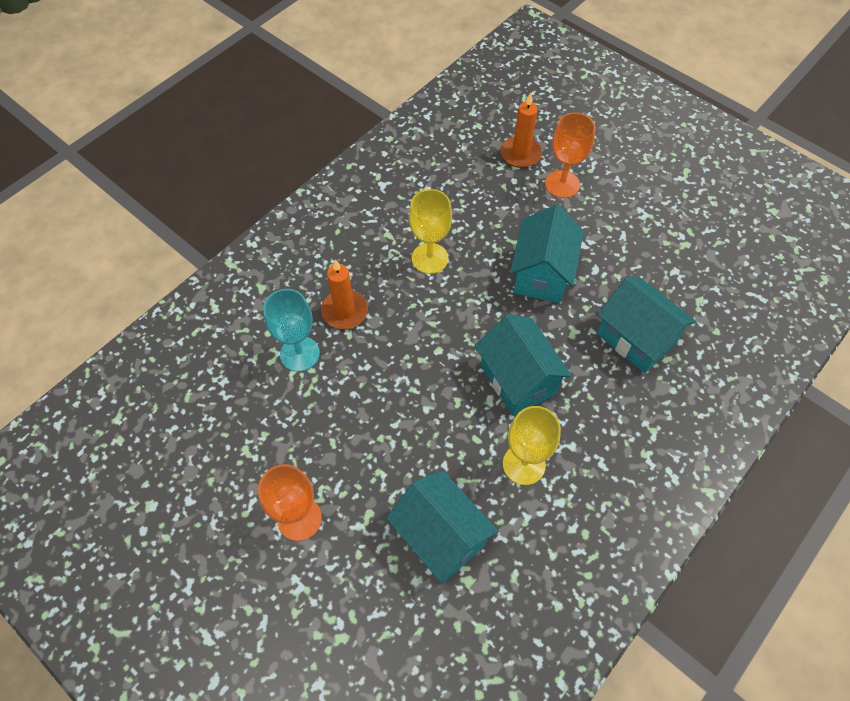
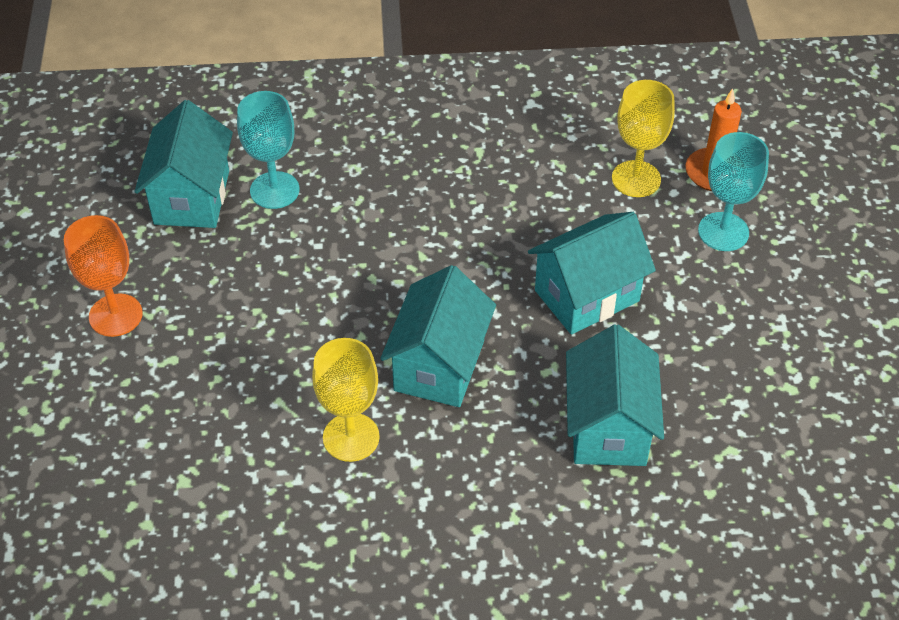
camera: 45 degrees right, 10 degrees down
orange candle [321,259,368,329] -> none
turquoise house [386,470,498,583] -> turquoise house moved to [135,100,233,228]
yellow goblet [409,189,452,274] -> yellow goblet moved to [612,80,675,197]
orange goblet [545,112,595,198] -> turquoise goblet [698,132,769,251]

